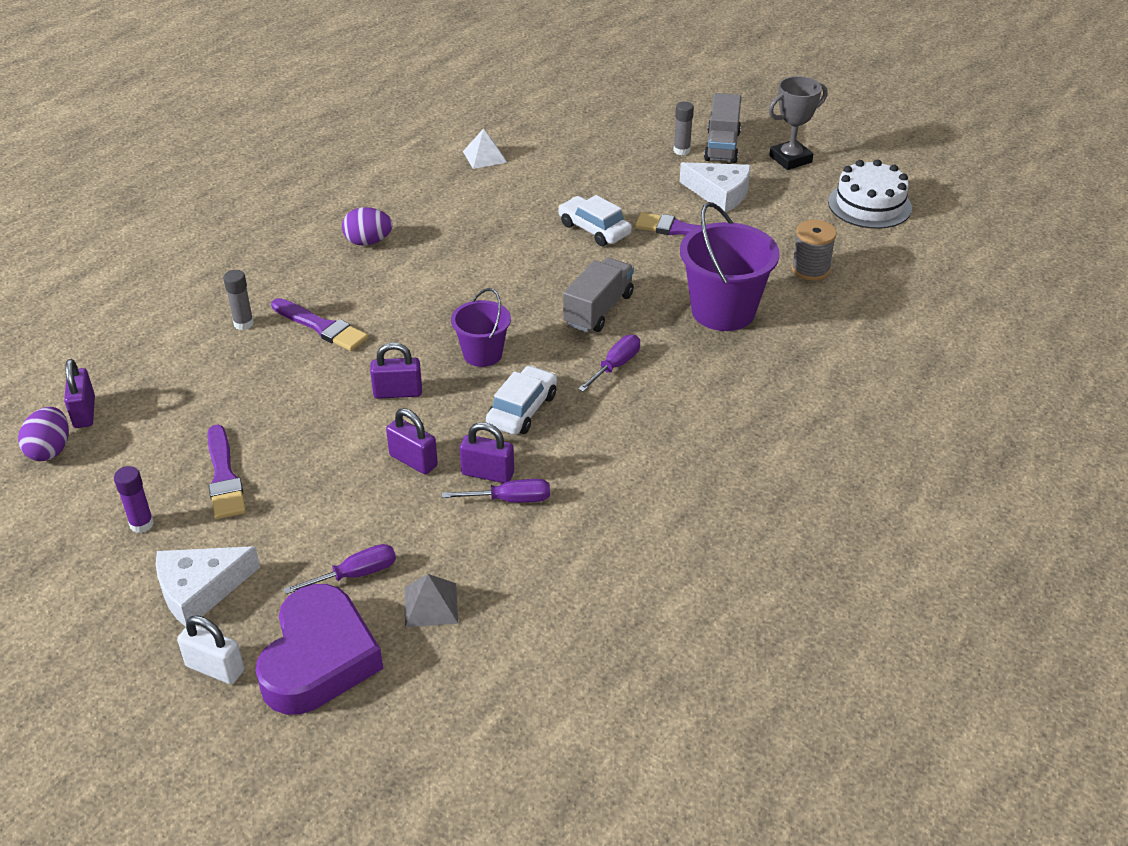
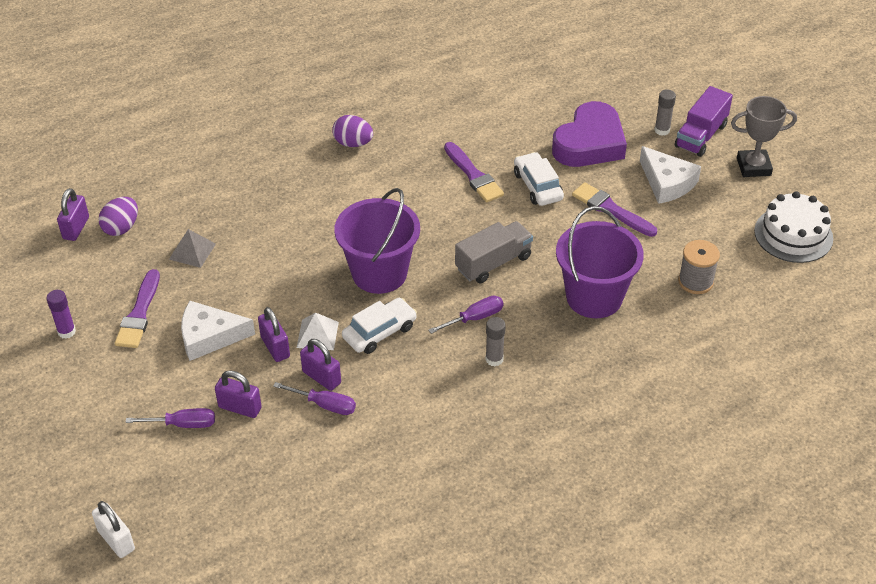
camera: 25 degrees right, 5 degrees up
purple egg [18,407,69,461] -> purple egg moved to [99,197,138,236]
white cheese [156,546,260,627] -> white cheese moved to [181,301,255,361]
white padlock [177,615,244,684] -> white padlock moved to [92,501,135,558]
grey glue stick [223,270,254,330] -> grey glue stick moved to [485,317,506,366]
purple heart [256,584,383,715] -> purple heart moved to [552,101,627,167]
purple brush [271,298,368,351] -> purple brush moved to [444,142,504,202]
purple padlock [370,342,422,399] -> purple padlock moved to [215,370,262,418]
grey pyramid [405,574,458,627] -> grey pyramid moved to [169,229,216,268]
purple bucket [451,288,511,367] -> purple bucket [334,188,420,294], size x1.69
white pyramid [463,128,507,169] -> white pyramid moved to [297,312,339,350]
grey truck [704,93,741,163] -> purple truck [675,86,733,157]

